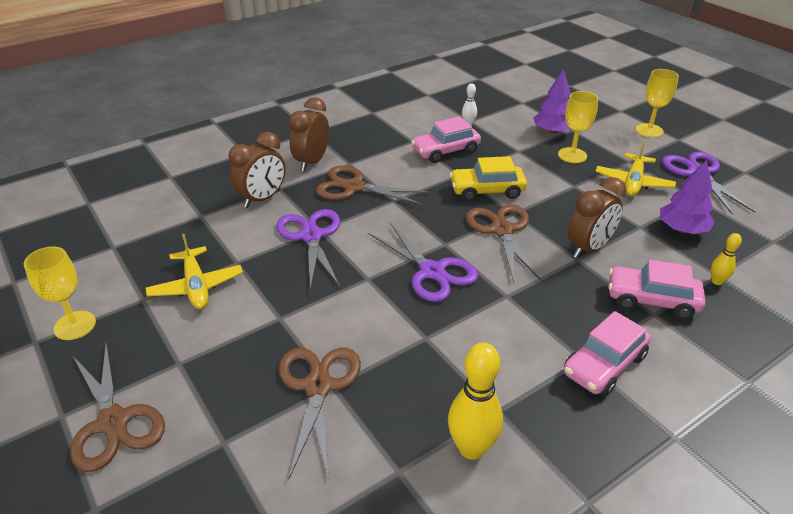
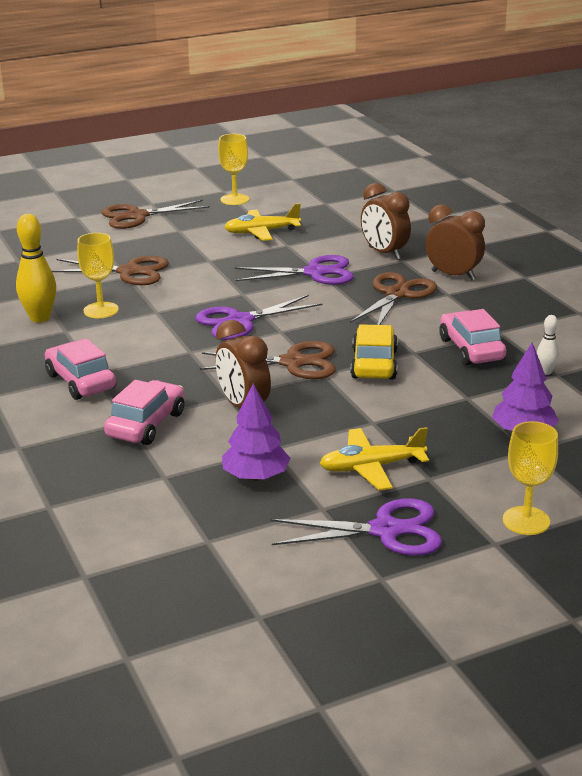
camera: 100 degrees right, 10 degrees down
yellow goblet [558,91,598,163] -> yellow goblet moved to [77,233,119,318]
yellow plane [595,141,676,197] -> yellow plane turned 45 degrees counterclockwise [319,427,429,490]
yellow bowling pin [711,233,742,285] -> none

